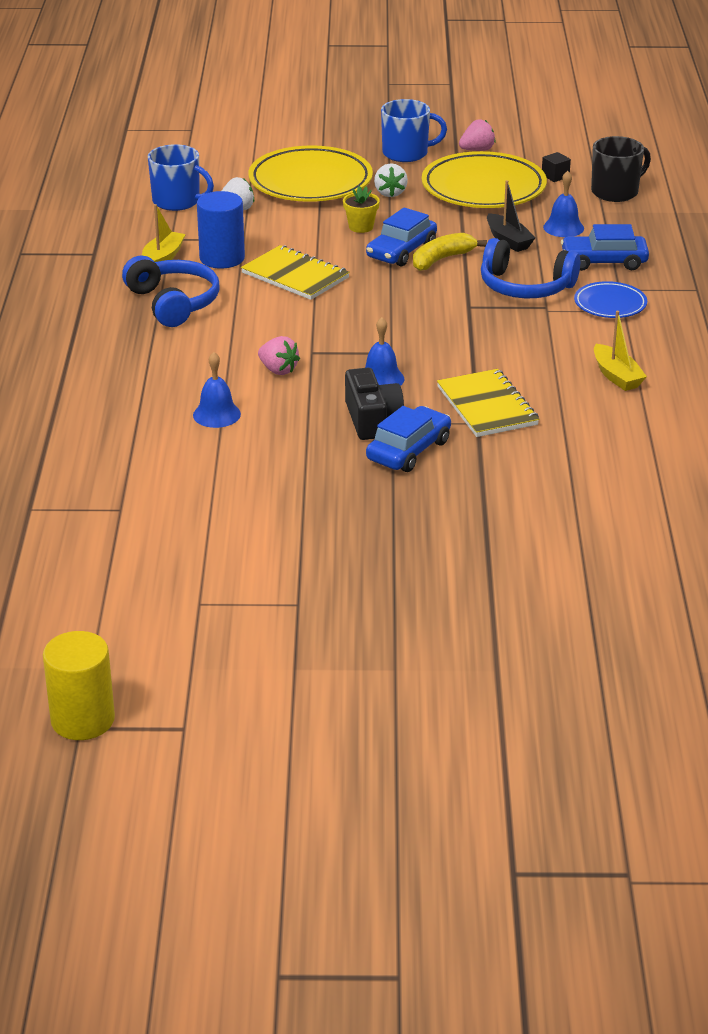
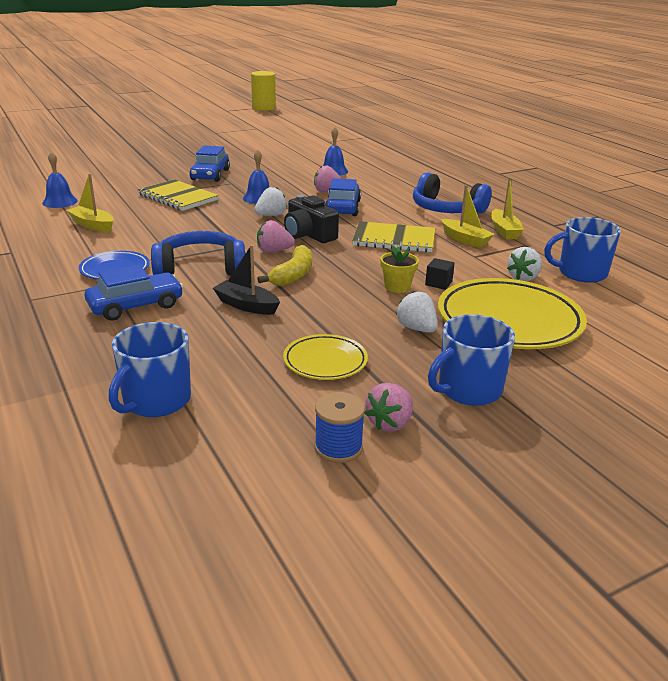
camera: 150 degrees right, 5 degrees down
blue cylinder [197,191,245,269] -> yellow boat [441,185,494,248]
black camera [345,368,404,440] -> black camera moved to [284,195,339,243]
blue car [366,207,437,266] -> blue car moved to [325,178,361,216]
yellow plate [422,151,547,208] -> yellow plate [283,334,368,380], size x0.52
black cube [542,152,571,182] -> black cube moved to [425,258,455,290]
blue bell [543,171,584,237] -> blue bell moved to [42,152,78,208]
black mug [591,136,651,202] -> blue mug [109,322,191,417]
none -> white strawberry [254,187,287,216]
none -> pink strawberry [257,220,295,253]
none -> blue spool [315,392,365,463]

